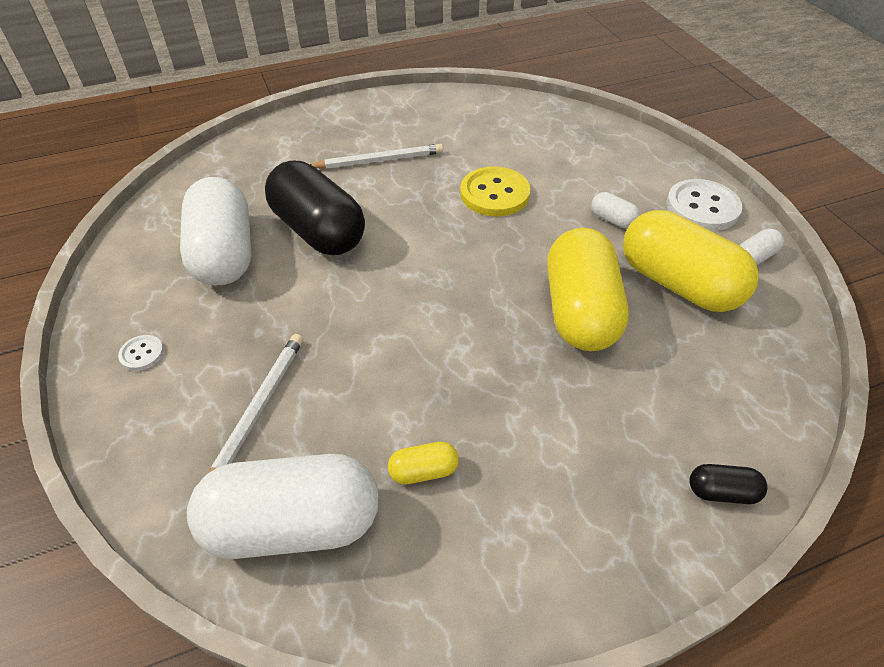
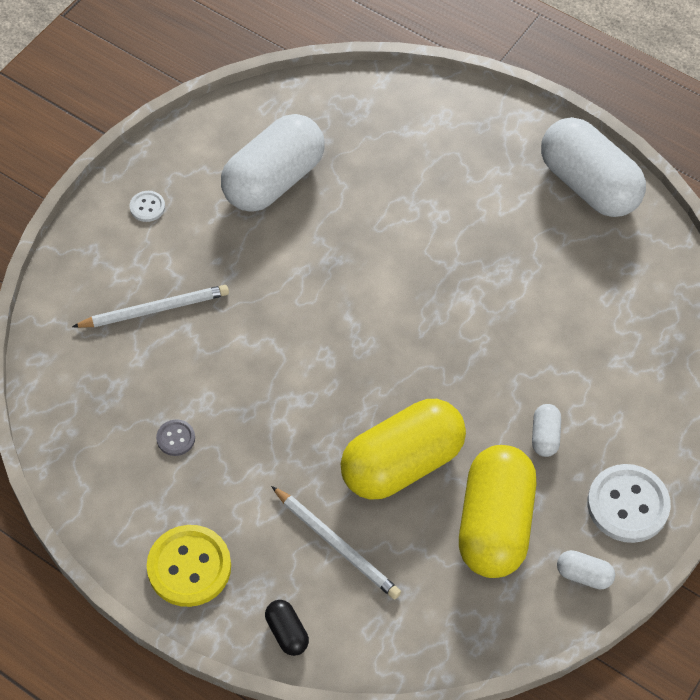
camera: 55 degrees right, 10 degrees up
white capsule [187,454,379,559] -> white capsule moved to [541,117,646,217]
black capsule [265,161,365,255] -> none
white pencil [310,144,443,169] -> white pencil moved to [271,486,401,600]
yellow capsule [388,442,459,485] -> grey button [156,420,195,456]
yellow button [460,166,531,217] -> yellow button moved to [147,525,231,607]

